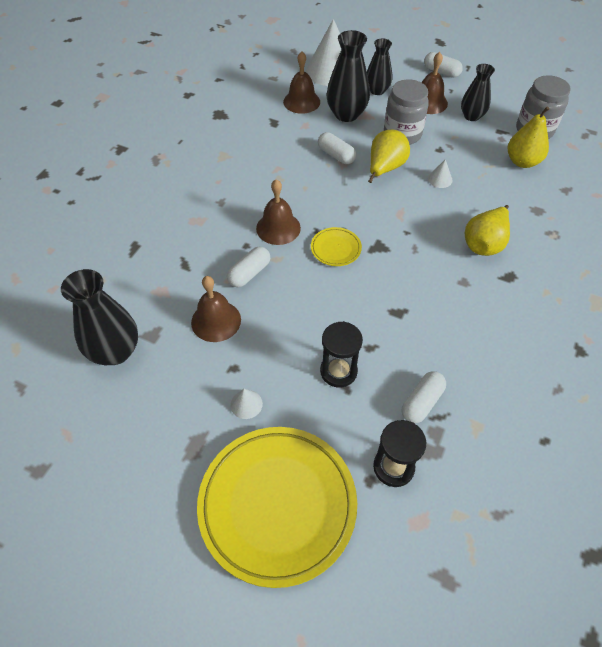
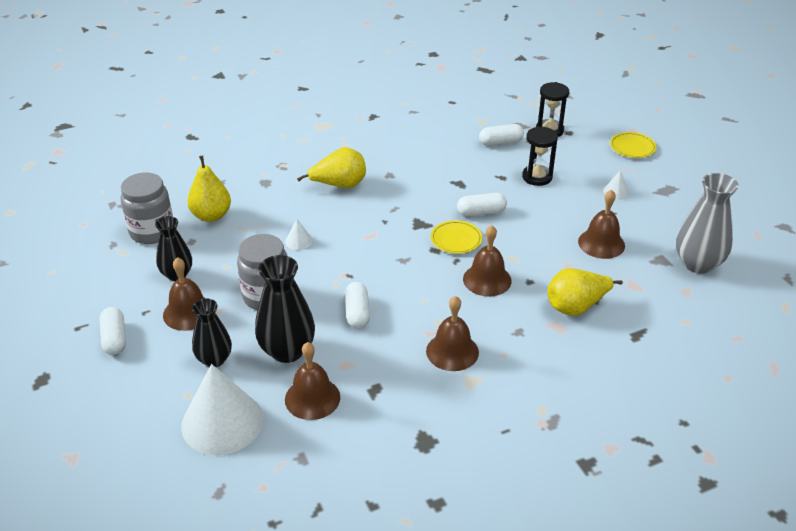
camera: 140 degrees left, 15 degrees down
black vase [61,269,138,365] -> grey vase [676,173,739,274]
yellow plate [197,427,357,588] -> yellow plate [610,132,656,158], size x0.43
white capsule [227,246,270,287] -> white capsule moved to [457,193,507,216]
yellow pear [368,130,410,183] -> yellow pear moved to [548,268,623,316]
none -> brown bell [426,296,479,371]

